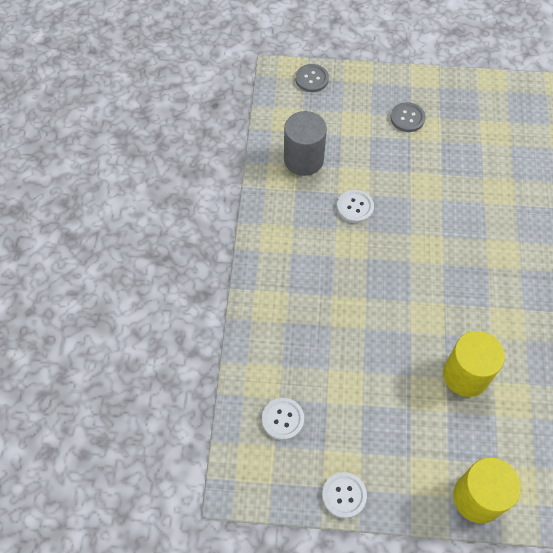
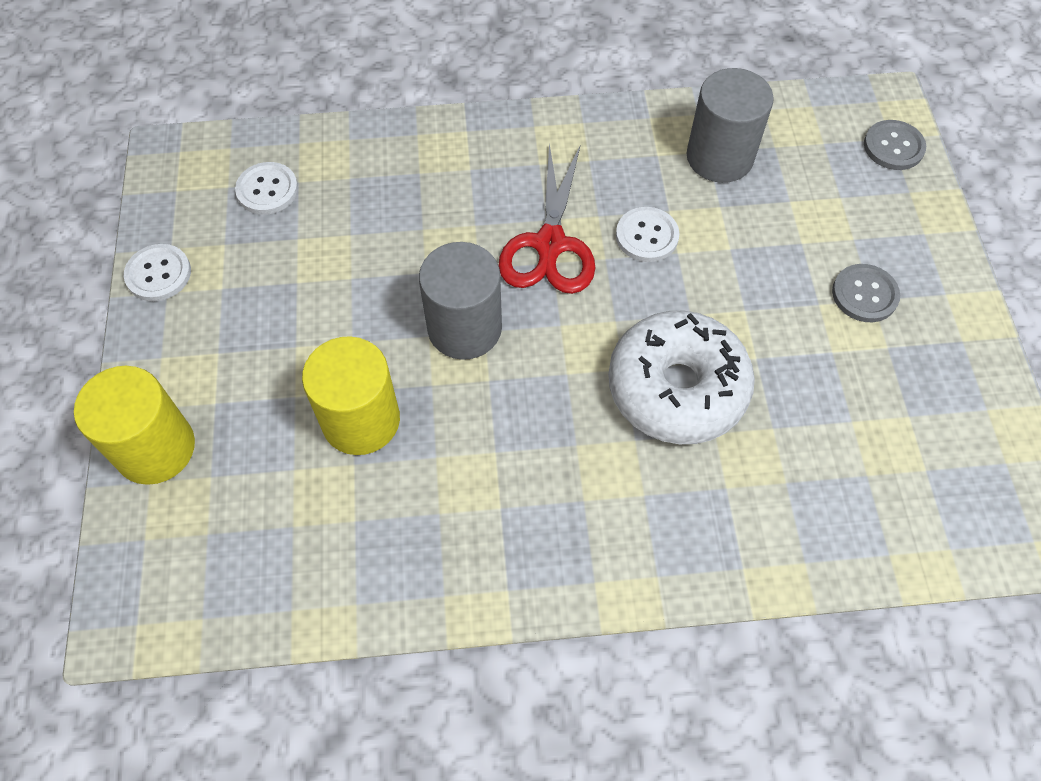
camera: 80 degrees right, 0 degrees up
none -> grey cylinder [419,242,502,360]
none -> red scissors [499,143,595,294]
none -> white donut [608,311,755,444]

